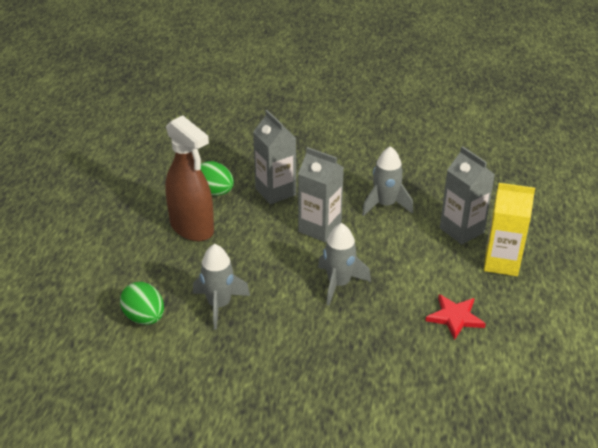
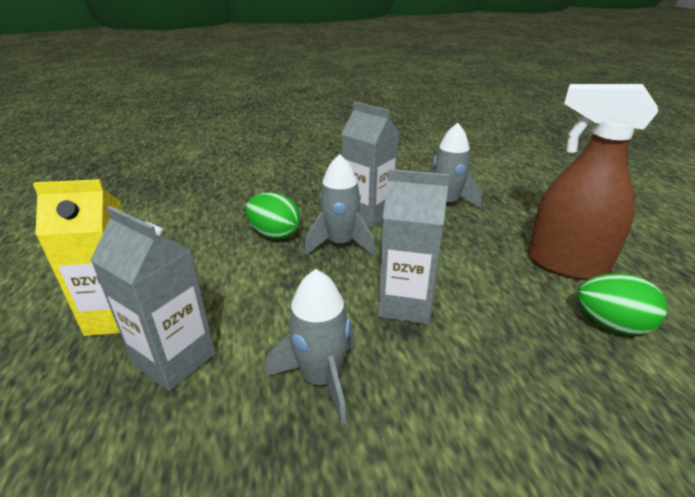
camera: 160 degrees right, 5 degrees down
green egg [120,282,164,325] -> green egg moved to [245,192,301,240]
grey carton [253,110,296,204] -> grey carton moved to [342,102,399,228]
red star [426,294,486,340] -> none

